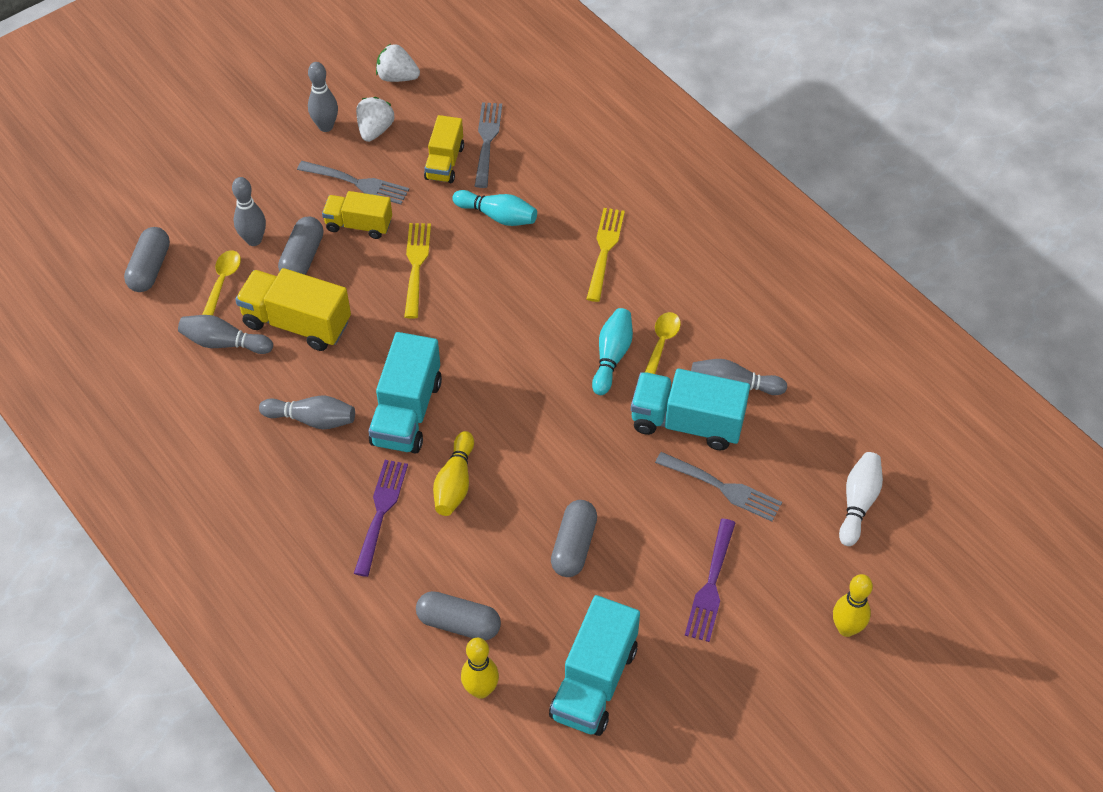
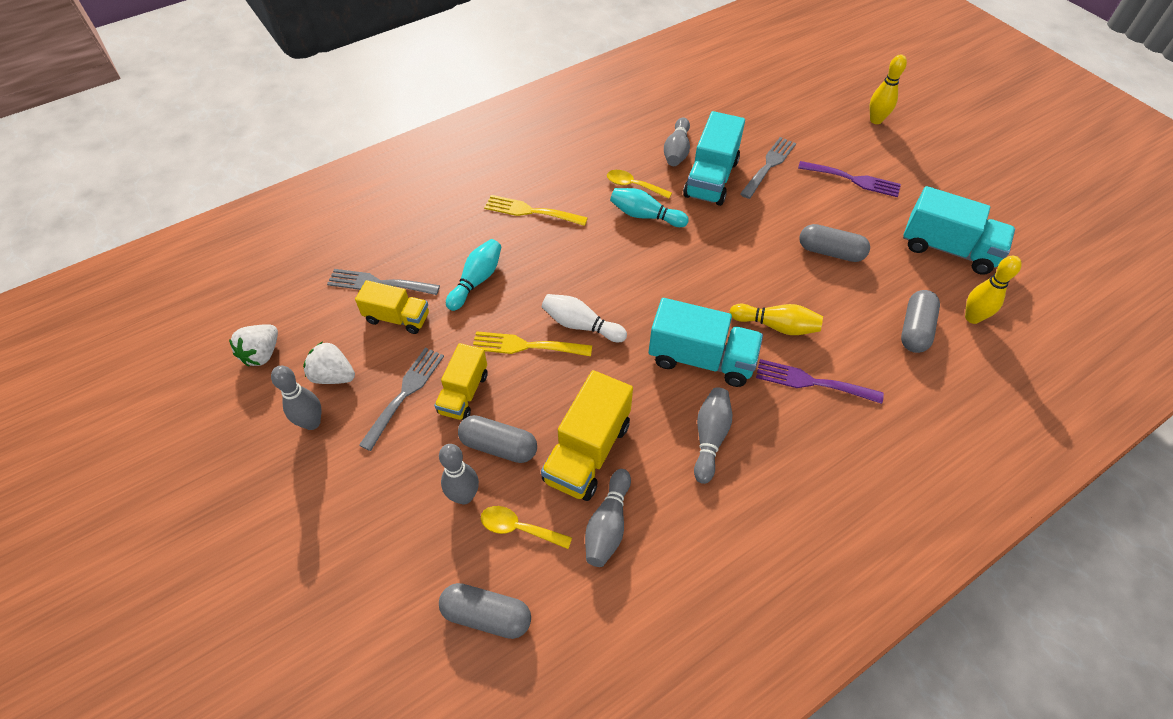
camera: 85 degrees left, 0 degrees up
white bowling pin [839,452,883,546] -> white bowling pin moved to [542,294,627,342]

